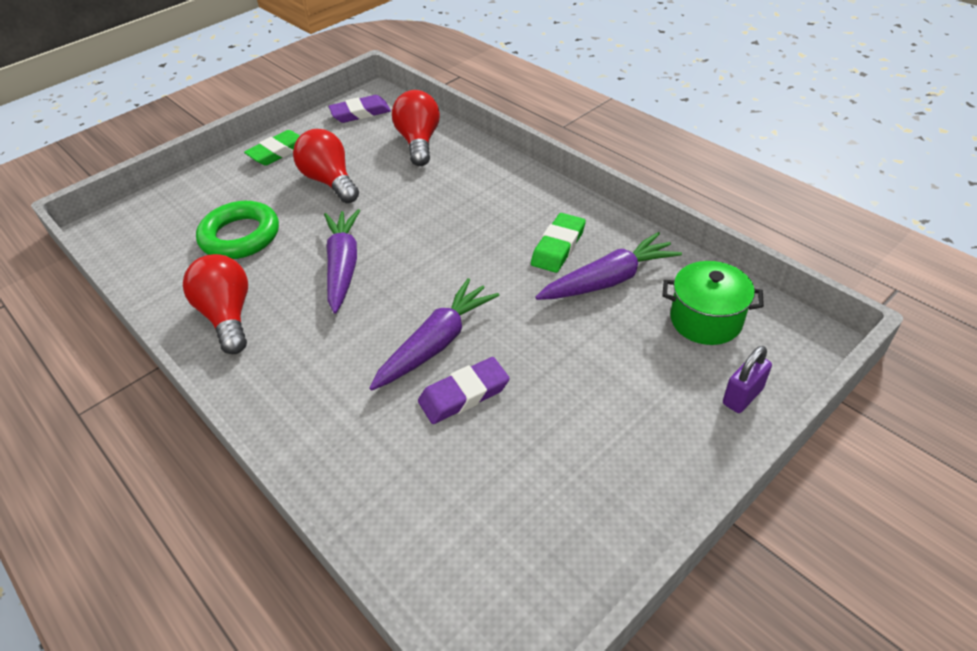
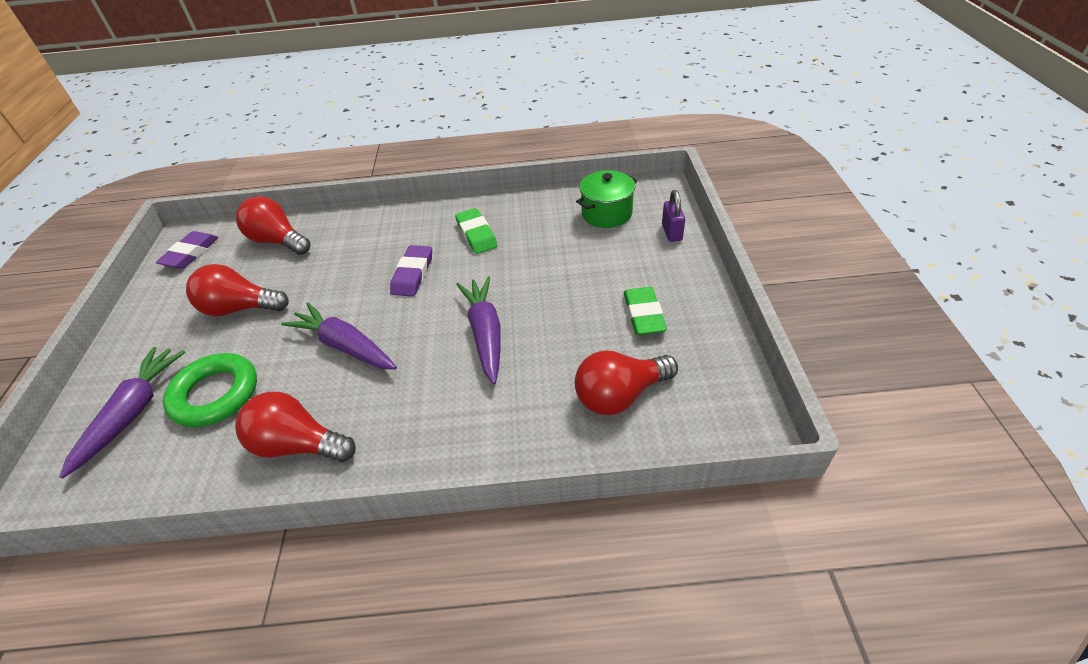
camera: 50 degrees left, 0 degrees up
green eraser [244,130,300,166] -> green eraser moved to [624,287,667,335]
purple eraser [418,357,510,424] -> purple eraser moved to [390,245,432,297]
purple carrot [535,232,682,300] -> purple carrot moved to [59,347,186,478]
none -> red light bulb [575,351,678,415]

